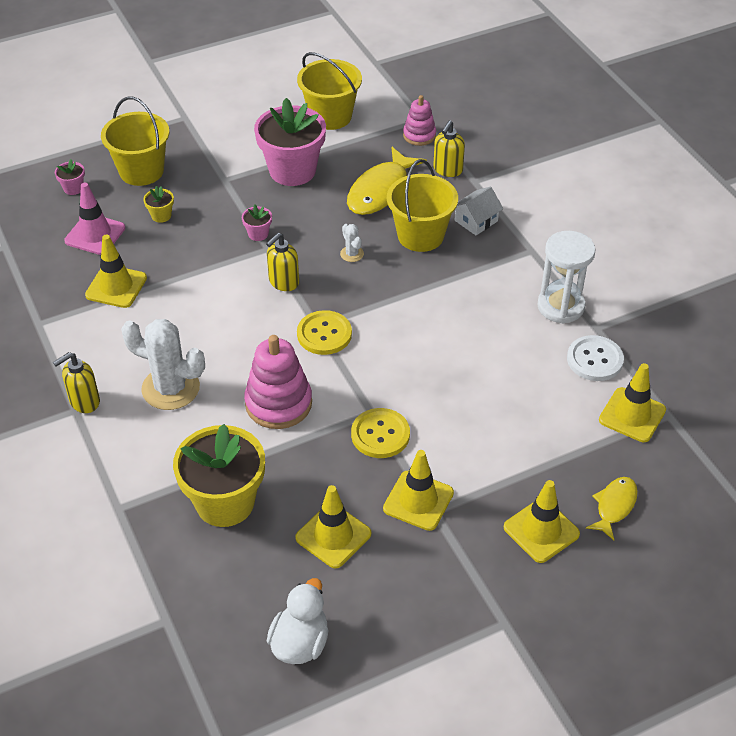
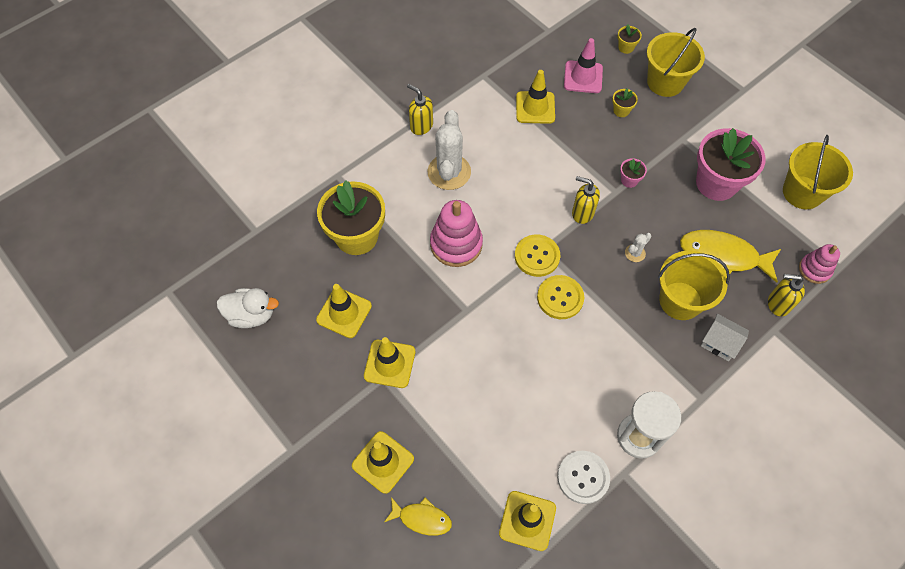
camera: 75 degrees right, 15 degrees up
pink flower pot [55,159,85,195] -> yellow flower pot [618,25,642,54]
yellow button [351,408,410,458] -> yellow button moved to [537,275,584,319]

